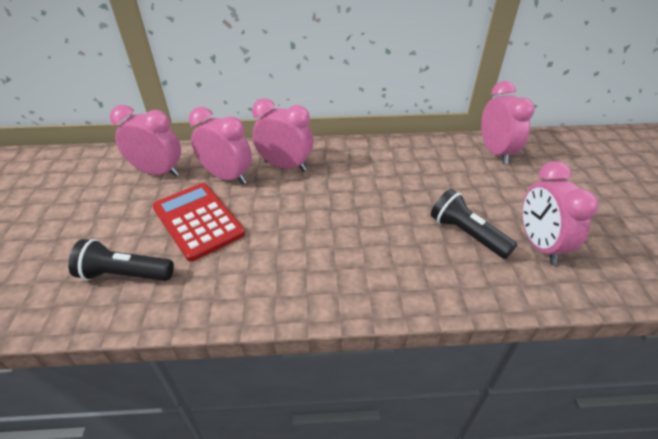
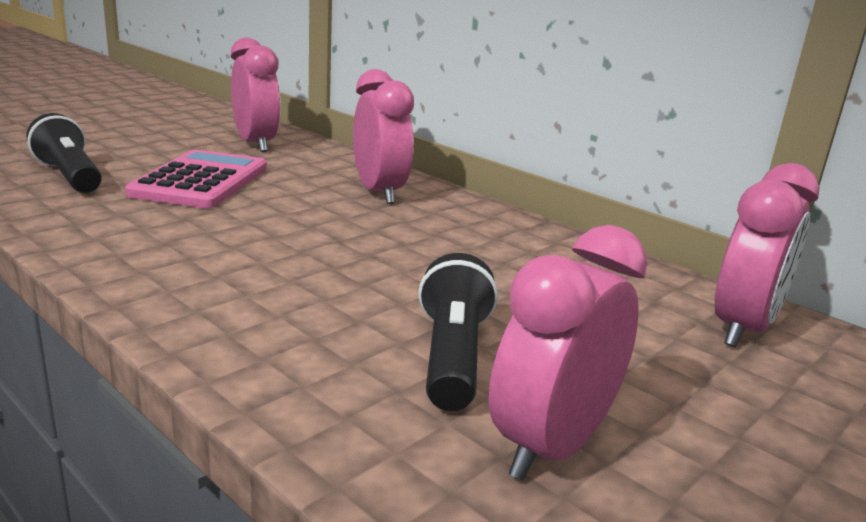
camera: 45 degrees right, 20 degrees down
red calculator [152,183,245,262] -> pink calculator [125,149,267,208]
pink clock [189,107,252,184] -> none

